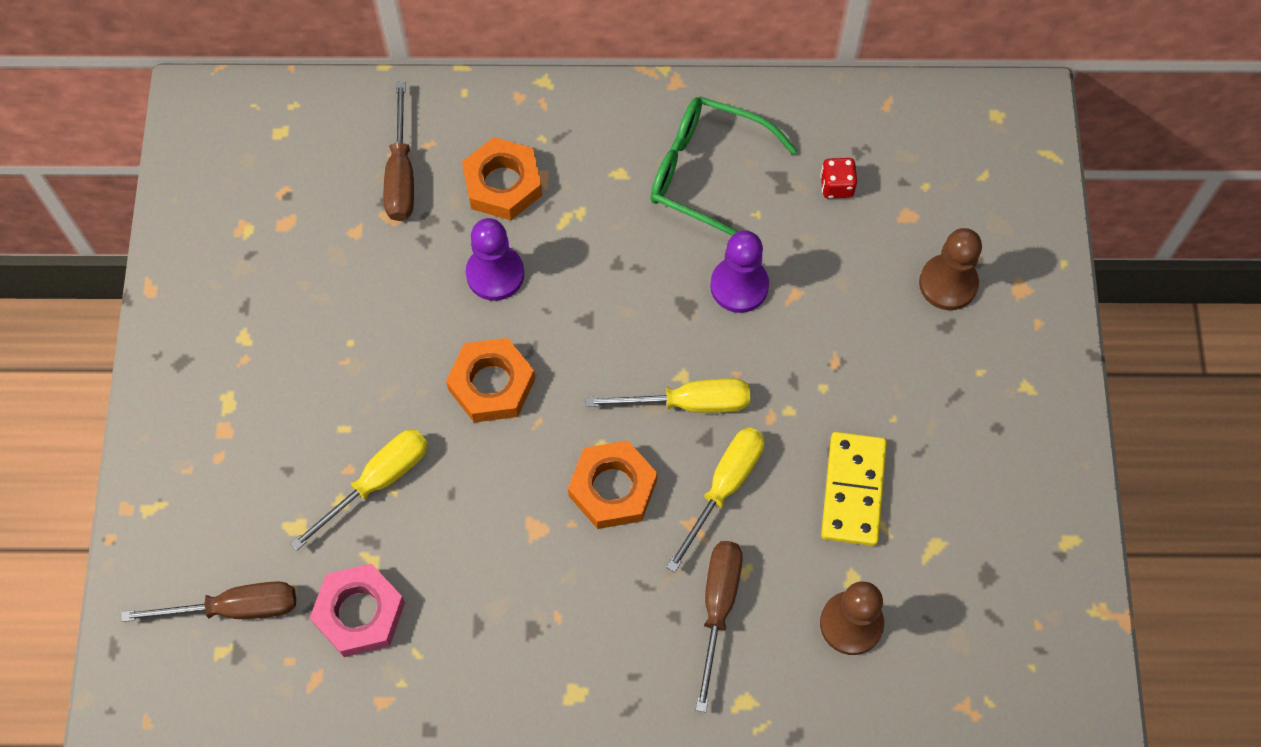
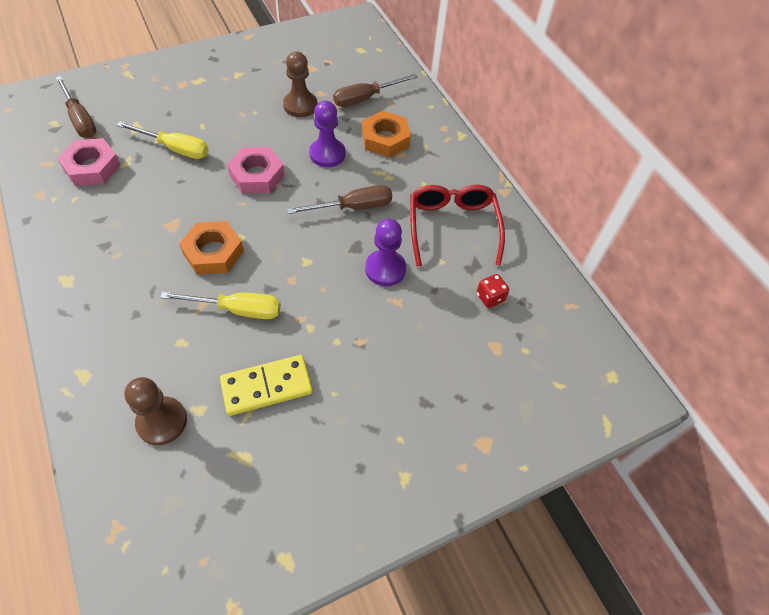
camera: 60 degrees right, 10 degrees down
orange nut [446,338,535,423] -> pink nut [227,147,285,193]
yellow screwdriver [585,378,750,413] -> none
green glasses [650,97,798,236] -> red glasses [410,185,505,267]
brown screwdriver [696,541,743,712] -> brown screwdriver moved to [287,185,392,214]
brown pawn [919,228,982,310] -> brown pawn moved to [283,51,317,117]

